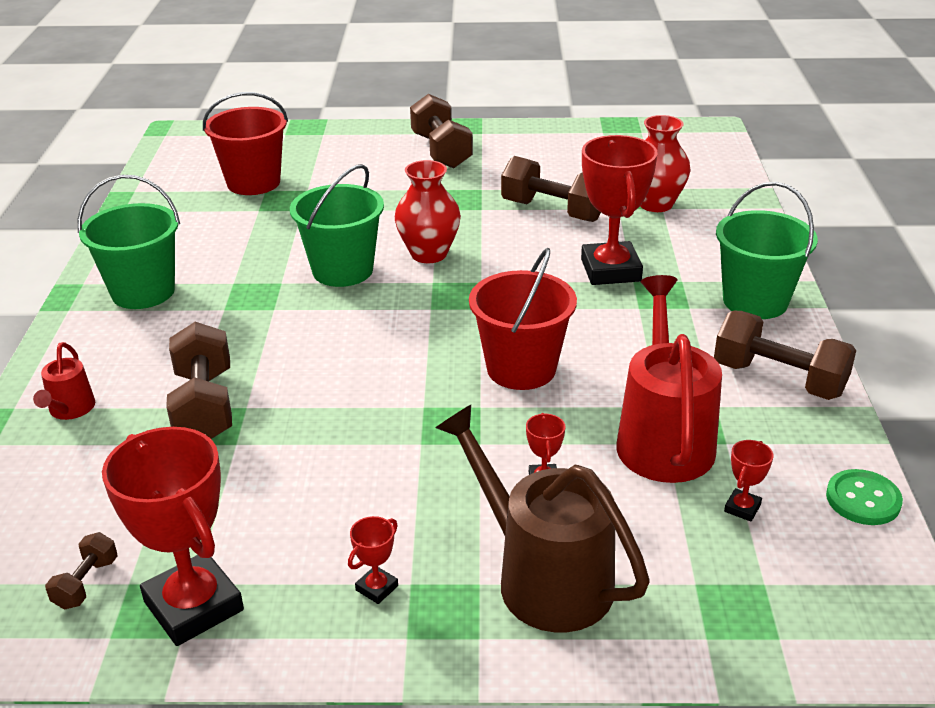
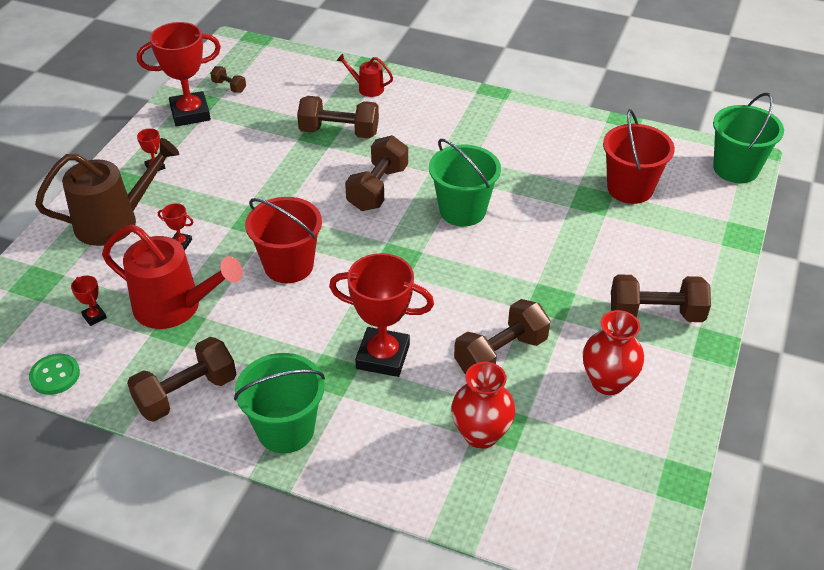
camera: 110 degrees right, 10 degrees up
green bucket [78,175,180,309] -> green bucket moved to [713,93,784,183]
red vase [395,160,461,263] -> red vase moved to [583,310,644,395]
none -> brown dumbbell [345,135,408,211]

